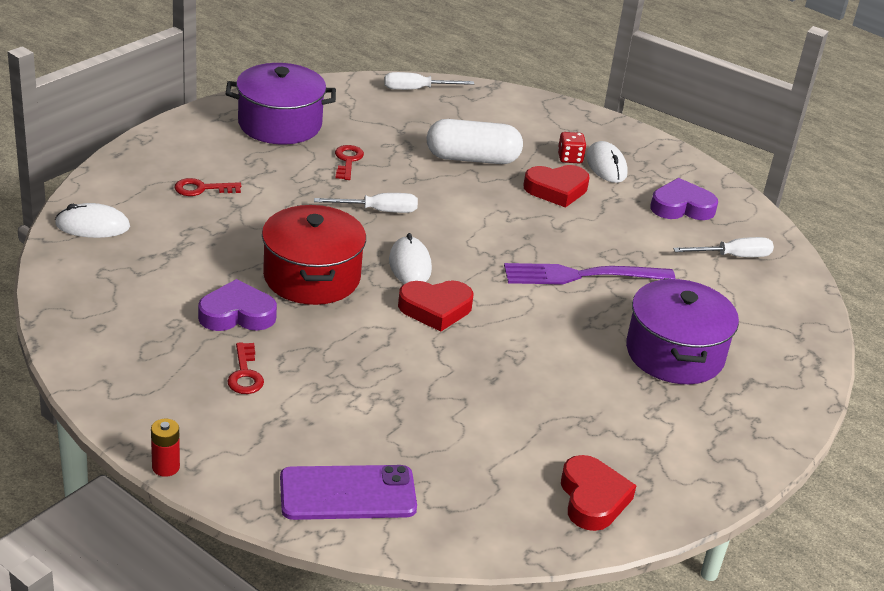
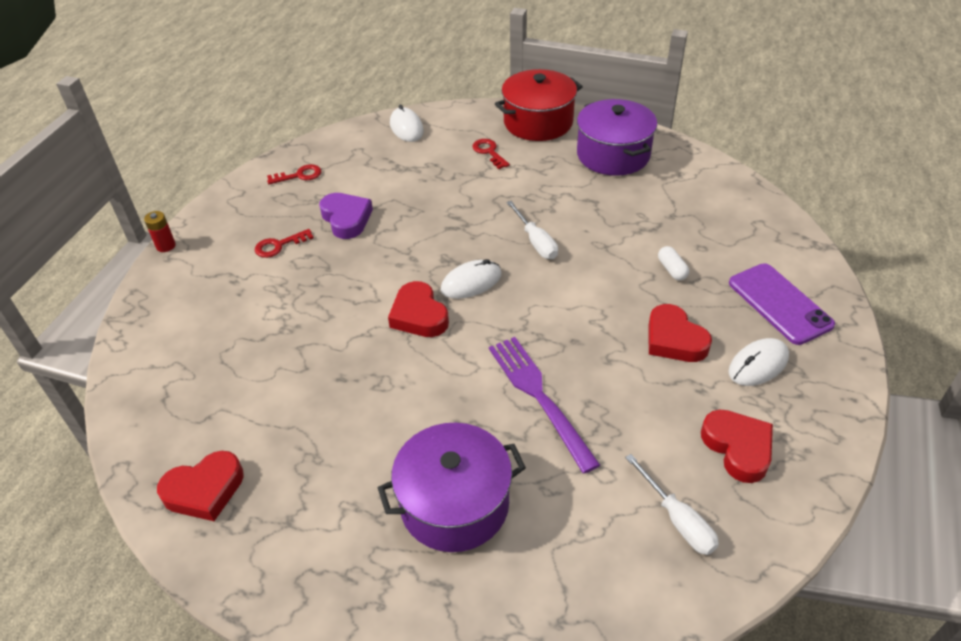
camera: 75 degrees right, 10 degrees up
red pot [262,205,366,305] -> red pot moved to [495,69,583,141]
purple phone [280,465,417,520] -> purple phone moved to [729,263,835,345]
red key [335,145,364,180] -> red key moved to [267,164,321,184]
white screwdriver [384,72,474,90] -> none
white capsule [427,119,523,164] -> white capsule [658,246,689,281], size x0.45
red dice [558,132,586,164] -> none
purple heart [650,178,718,220] -> red heart [701,410,773,483]

